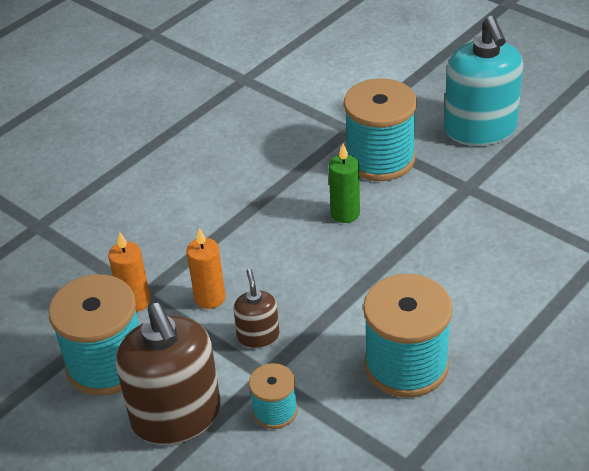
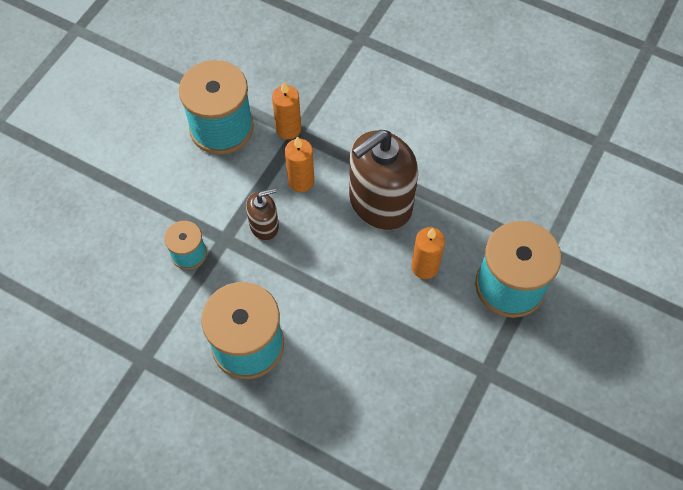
camera: 75 degrees right, 20 degrees up
brown soap dispenser [116,303,221,445] -> brown soap dispenser moved to [349,130,418,230]
green candle [329,143,360,223] -> orange candle [411,227,445,279]
turquoise soap dispenser [444,16,523,146] -> none

